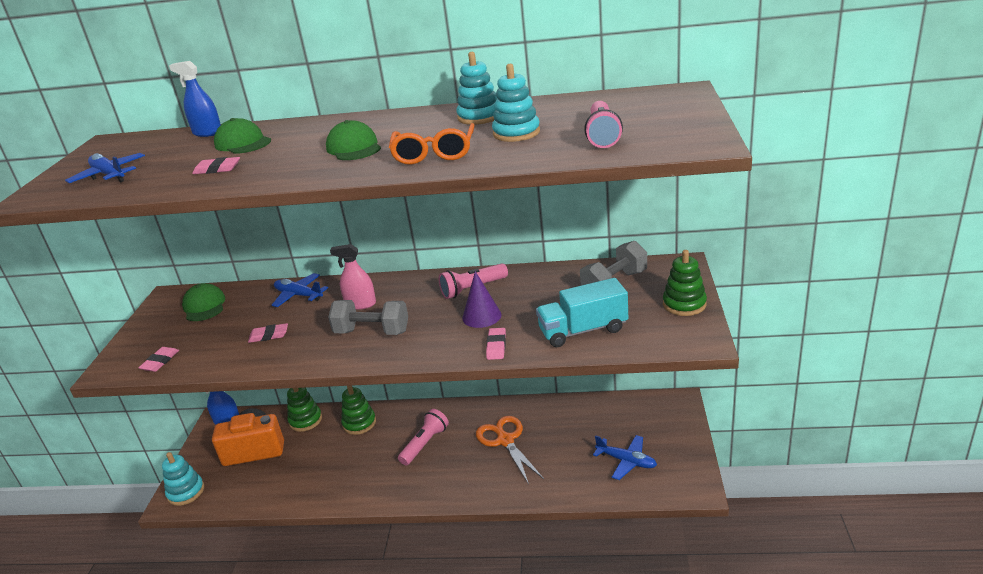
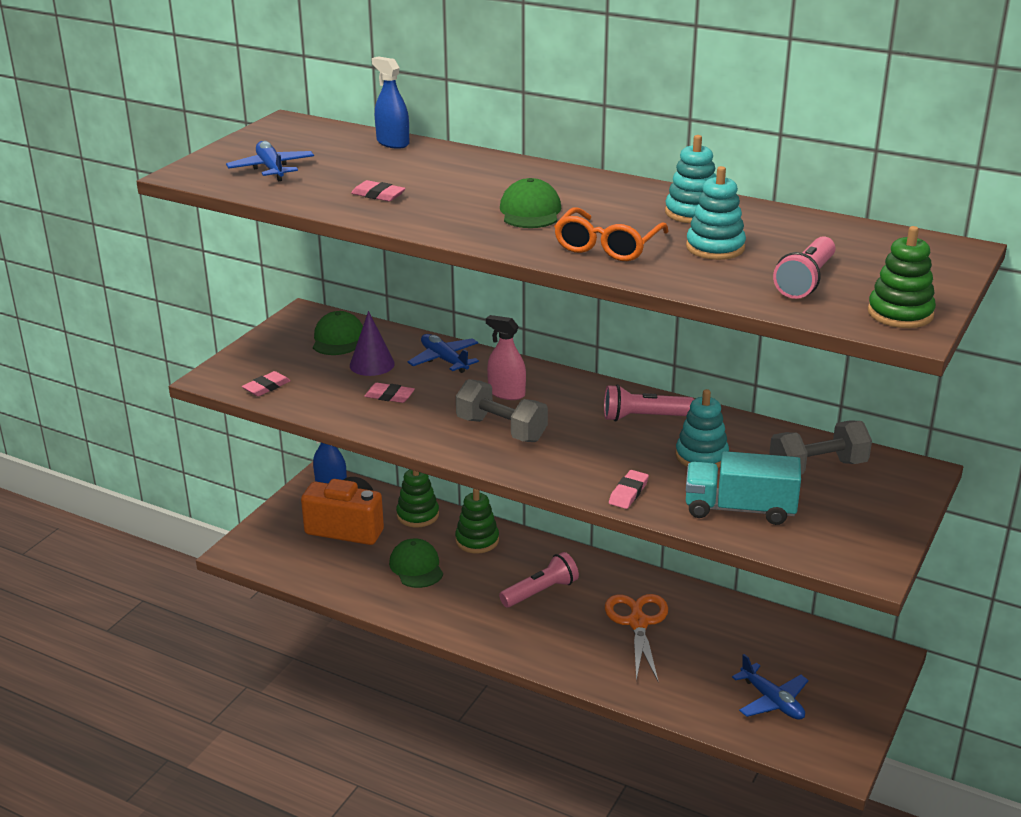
camera: 20 degrees right, 0 degrees up
turquoise stacking toy [162,452,204,506] -> turquoise stacking toy moved to [676,389,729,468]
green cap [214,118,271,154] -> green cap moved to [389,539,443,588]
purple cone [462,271,501,328] -> purple cone moved to [350,311,395,376]
green stacking toy [663,250,707,316] -> green stacking toy moved to [868,226,936,328]

